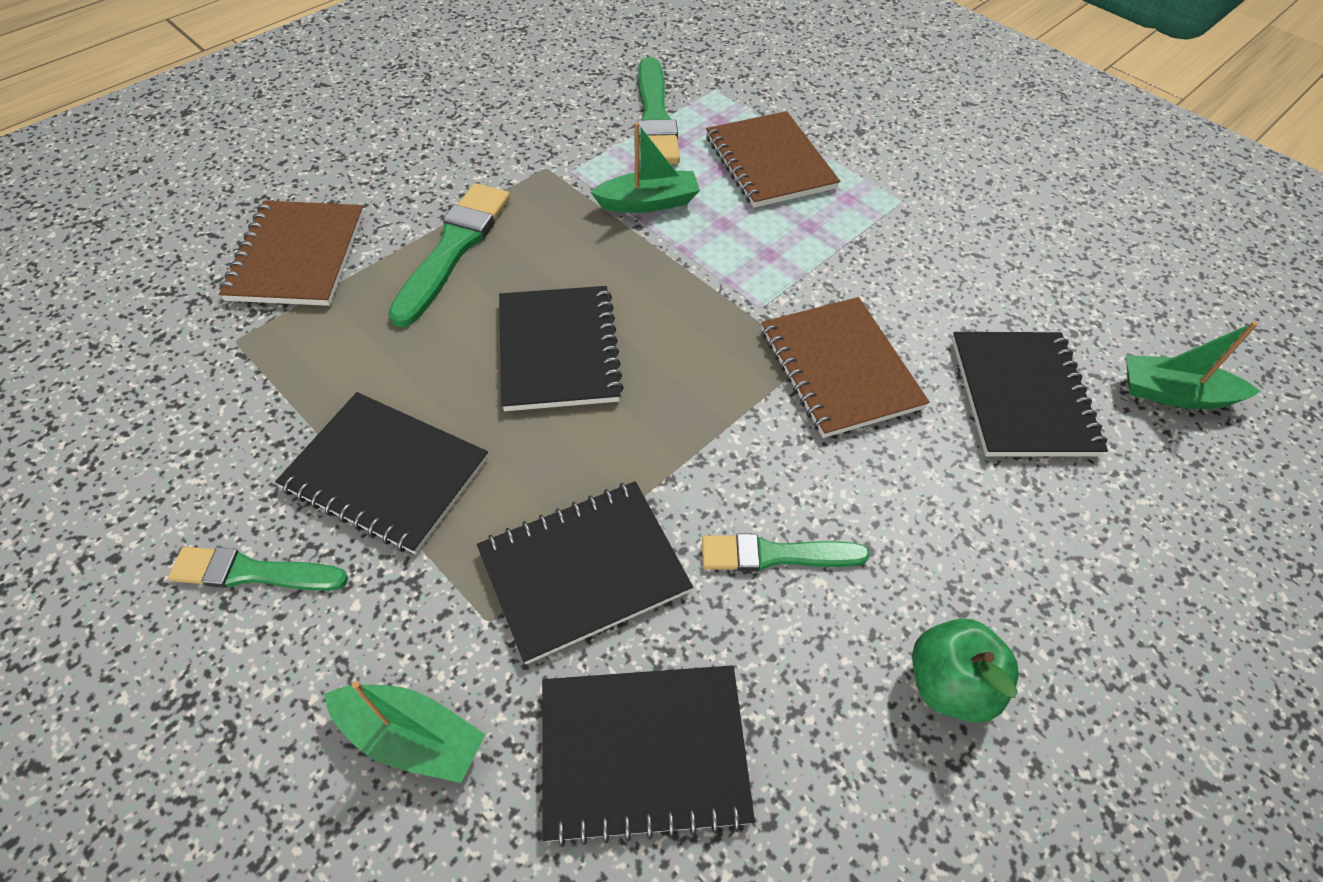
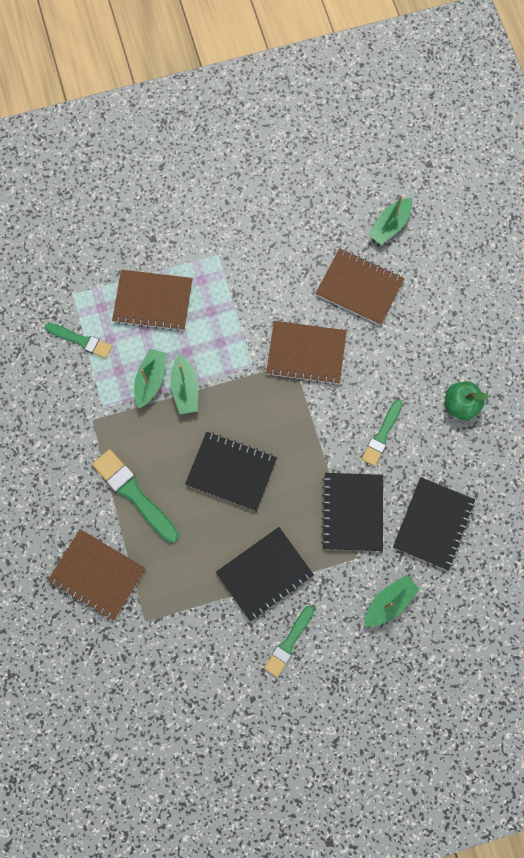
camera: 60 degrees left, 20 degrees up
green brush [637,57,680,164] -> green brush [45,323,112,359], size x0.64
black notebook [952,332,1108,456] -> brown notebook [316,248,404,325]
none -> green boat [170,354,198,414]

